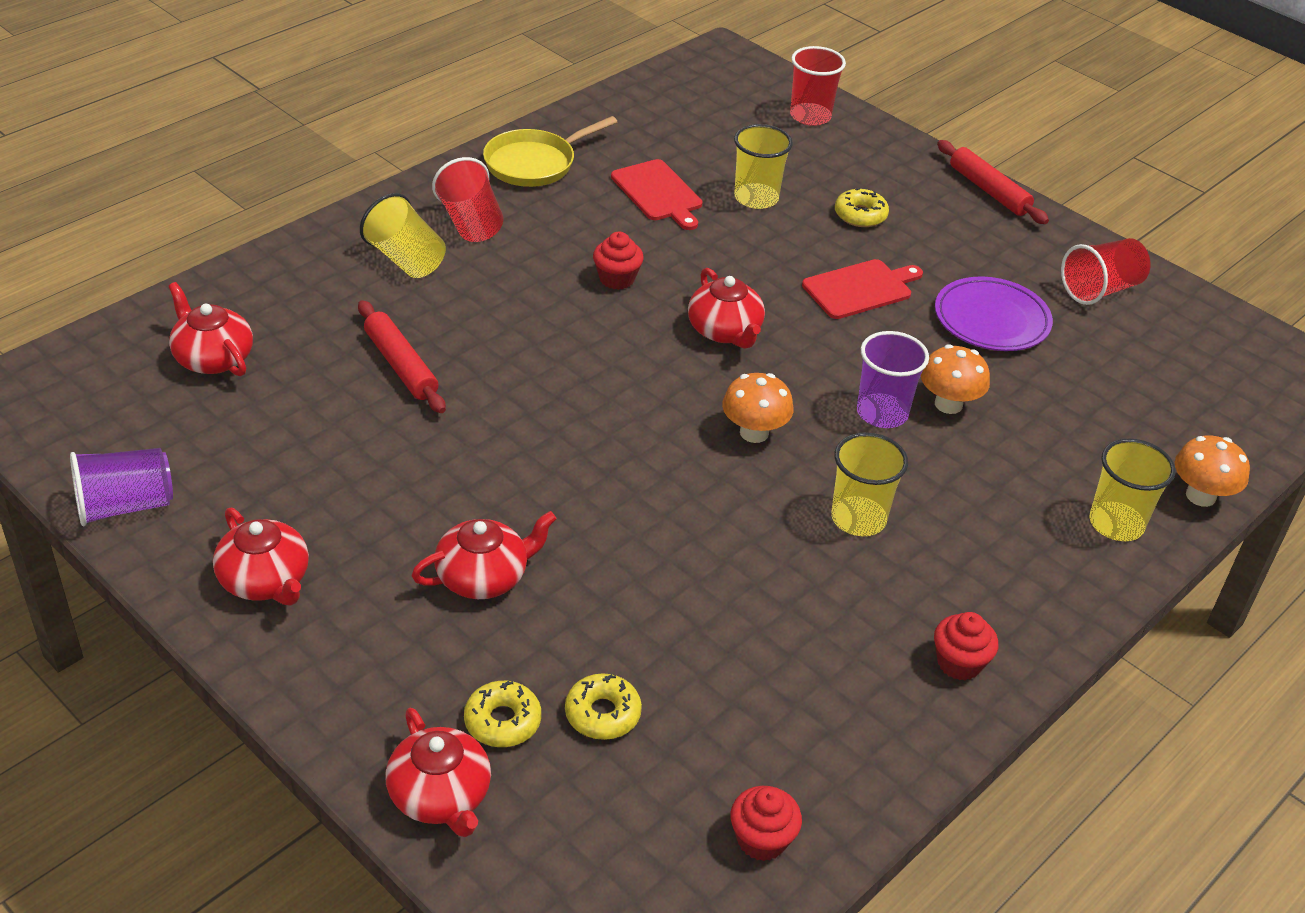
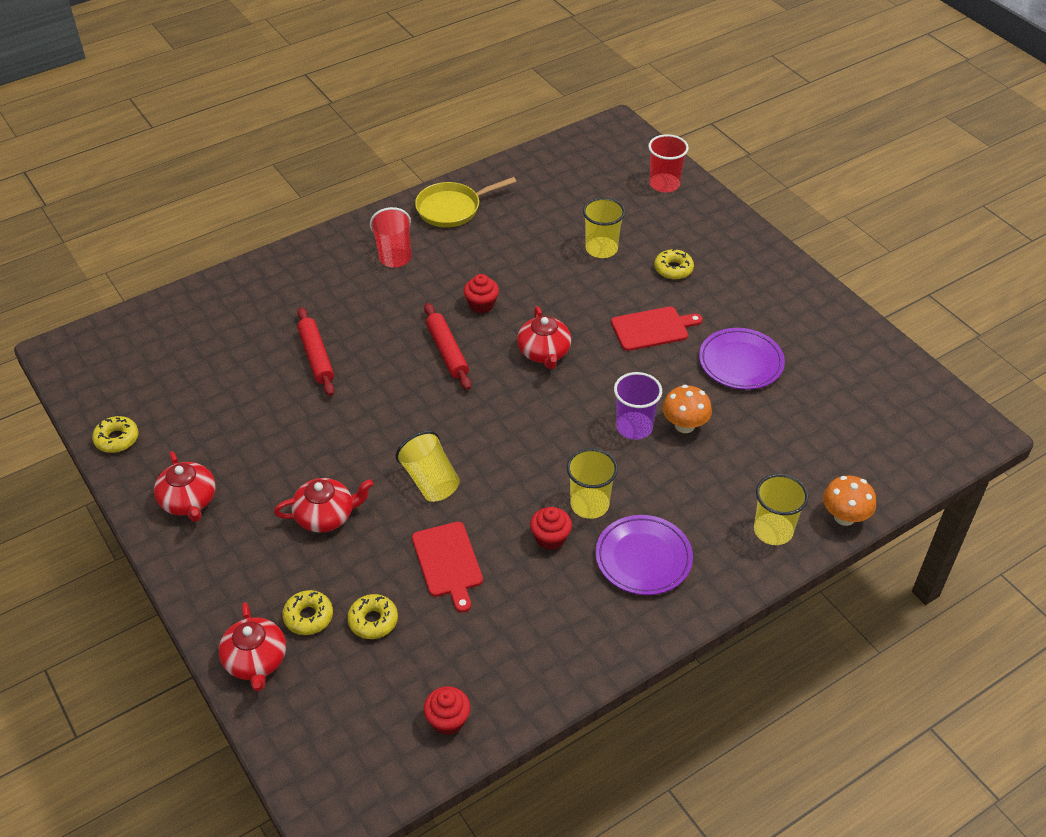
camera: 15 degrees right, 5 degrees up
purple cup [70,448,173,526] -> yellow donut [92,416,138,453]
red teapot [169,282,253,376] -> none
yellow cup [360,193,446,278] -> yellow cup moved to [396,431,460,502]
red cutting board [611,159,703,230] -> red cutting board moved to [412,522,483,612]
orange mushroom [722,373,793,443] -> none
red cupcake [934,612,998,680] -> red cupcake moved to [530,507,572,550]
red rolling pin [937,140,1049,224] -> red rolling pin moved to [424,303,471,390]
red cup [1061,238,1150,305] -> none
none -> purple plate [595,515,693,595]

